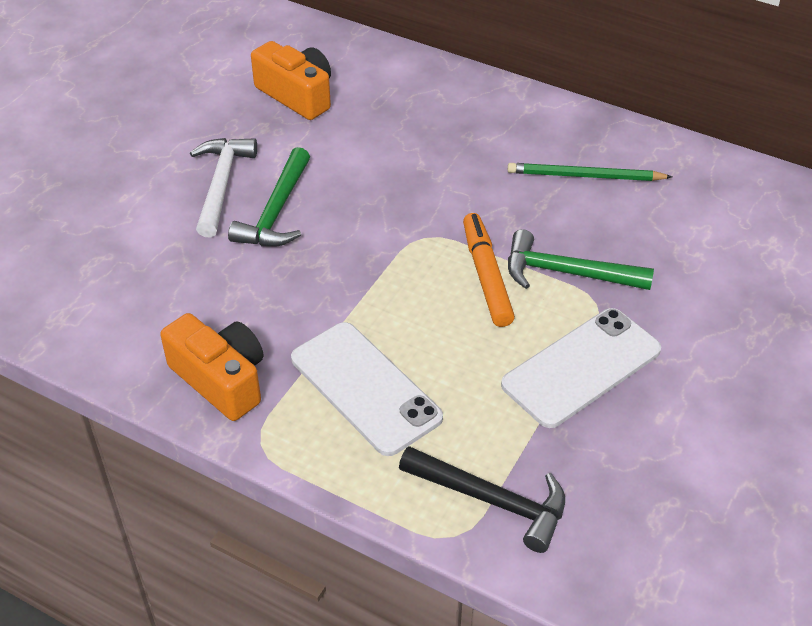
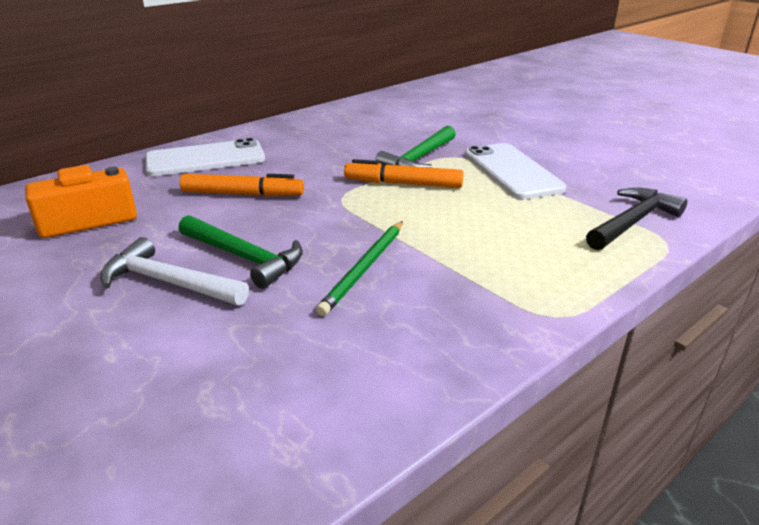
camera: 70 degrees left, 15 degrees down
orange camera [160,313,263,421] -> none
white phone [291,322,443,456] -> white phone moved to [145,138,265,176]
green pencil [508,163,672,181] -> green pencil moved to [316,221,403,316]
none -> orange marker [180,174,304,197]

